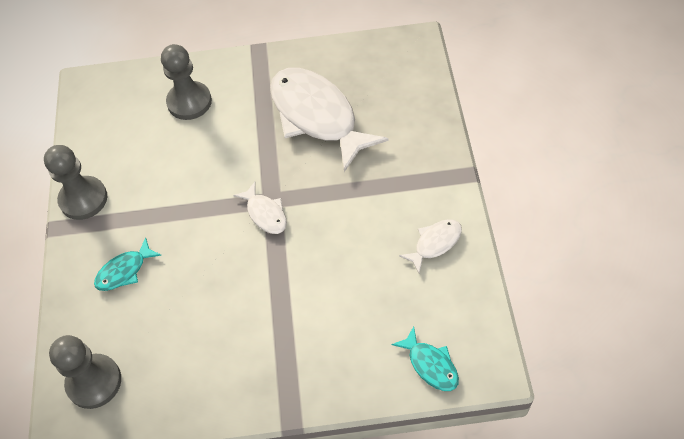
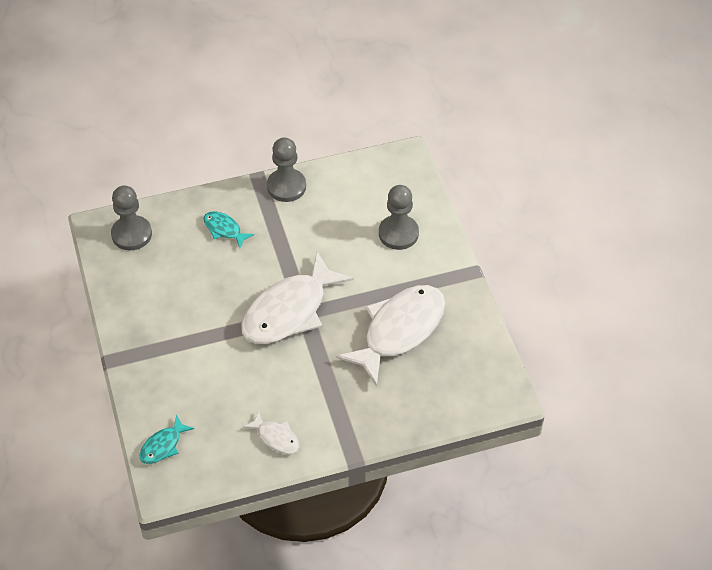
camera: 75 degrees right, 5 degrees down
white fish [233,182,287,234] -> white fish [241,252,354,344], size x2.21

